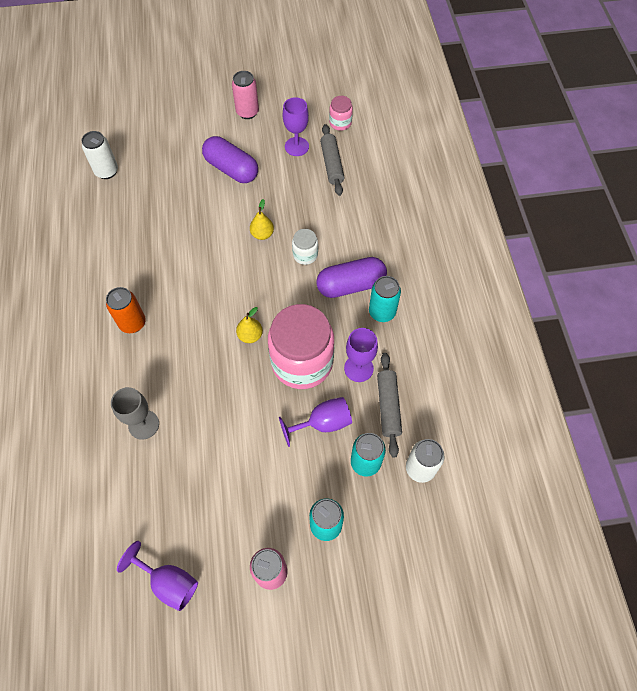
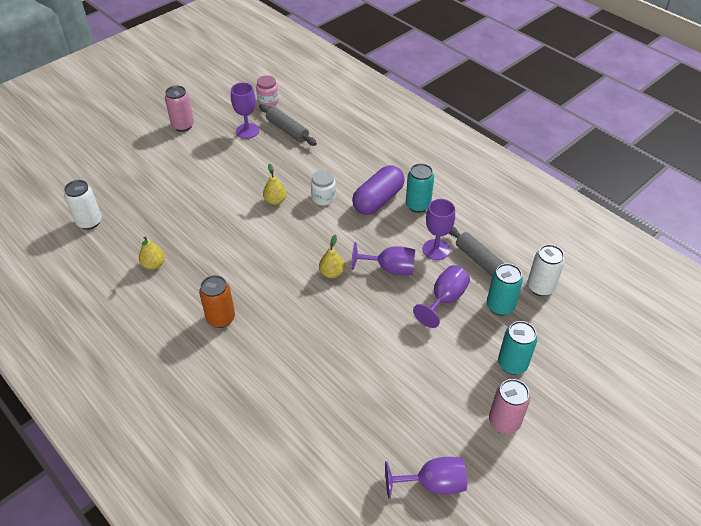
camera: 35 degrees left, 15 degrees down
grey goblet [111,387,159,440] -> none
purple capsule [202,136,258,183] -> none
pink jar [268,304,334,389] -> purple goblet [351,242,415,275]
none -> yellow pear [139,237,165,270]

